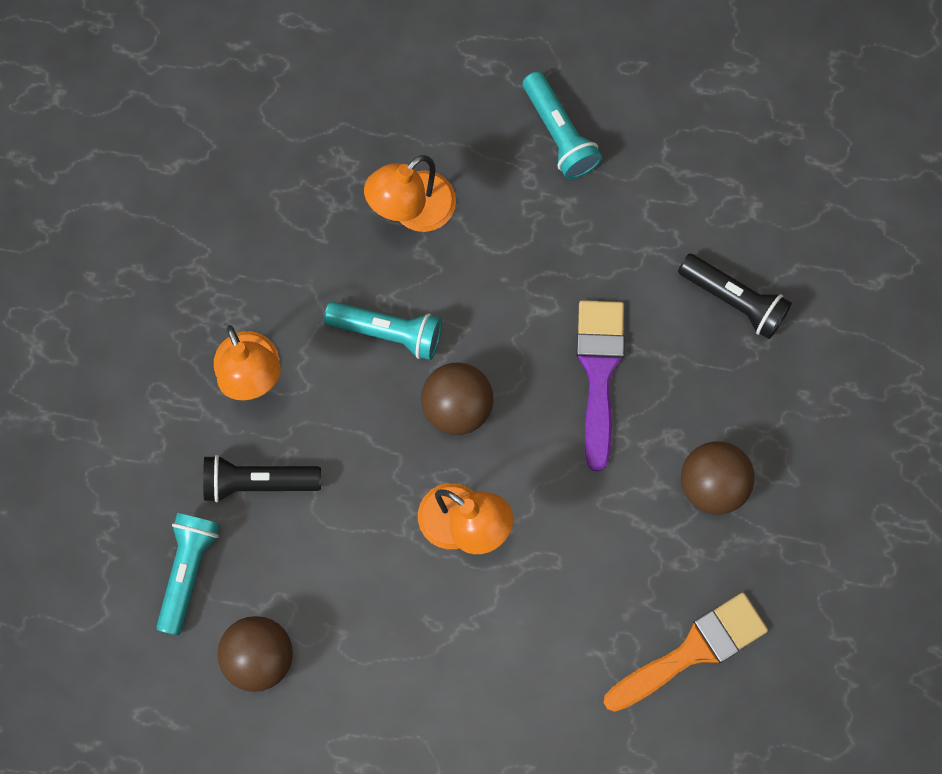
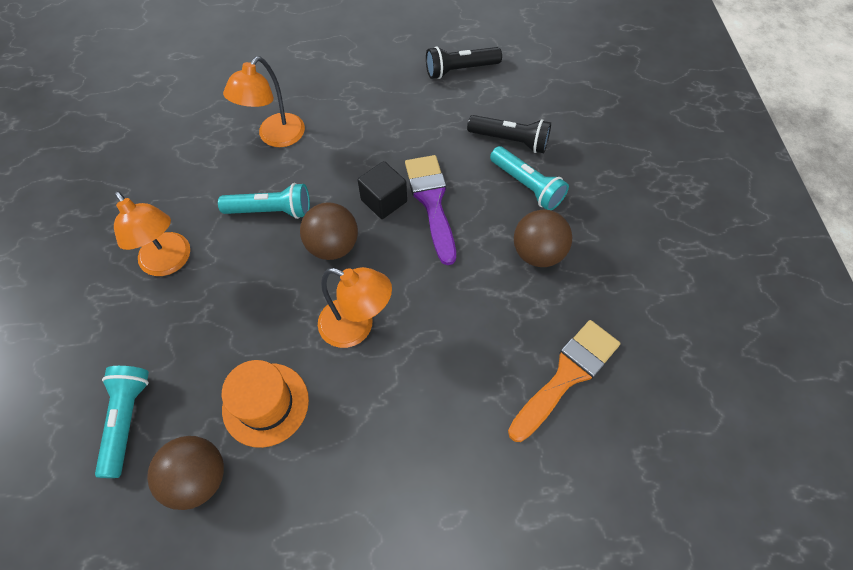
camera: 15 degrees left, 15 degrees down
black flashlight [203,455,321,503] -> black flashlight moved to [426,46,502,79]
turquoise flashlight [523,72,602,179] -> turquoise flashlight moved to [490,146,569,211]
none -> orange hat [222,360,309,448]
none -> black cube [358,161,407,219]

